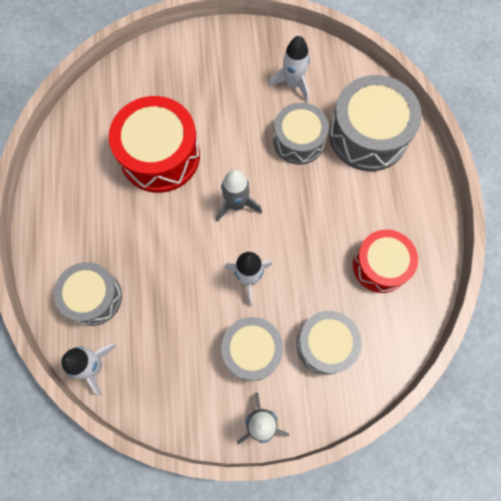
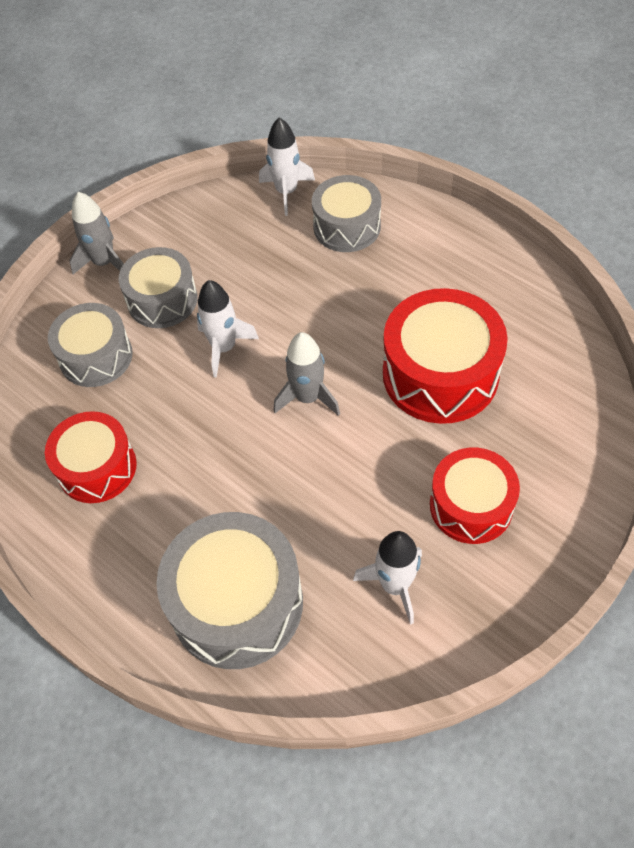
camera: 140 degrees right, 15 degrees down
grey drum [273,102,329,165] -> none
none -> red drum [430,448,520,544]

